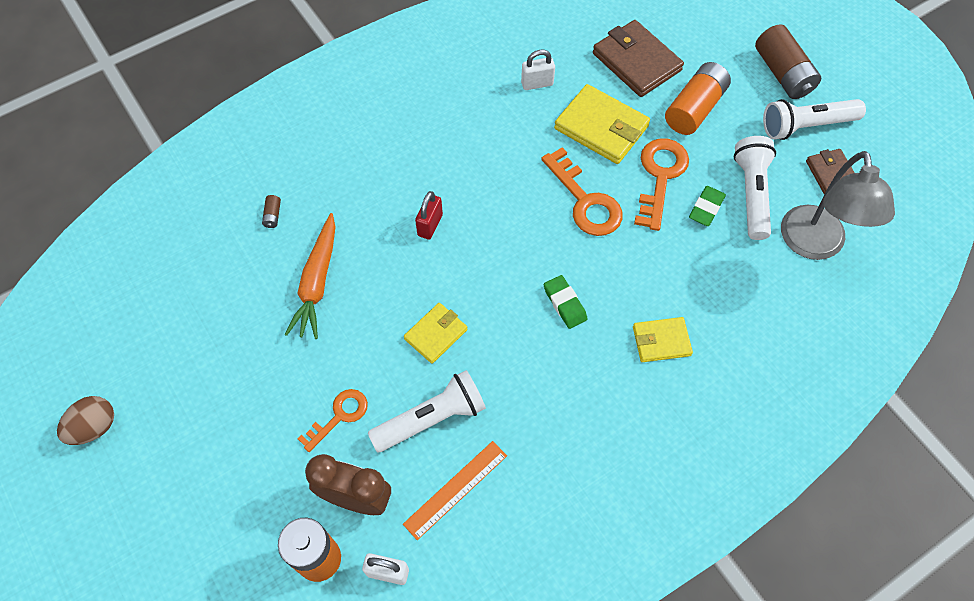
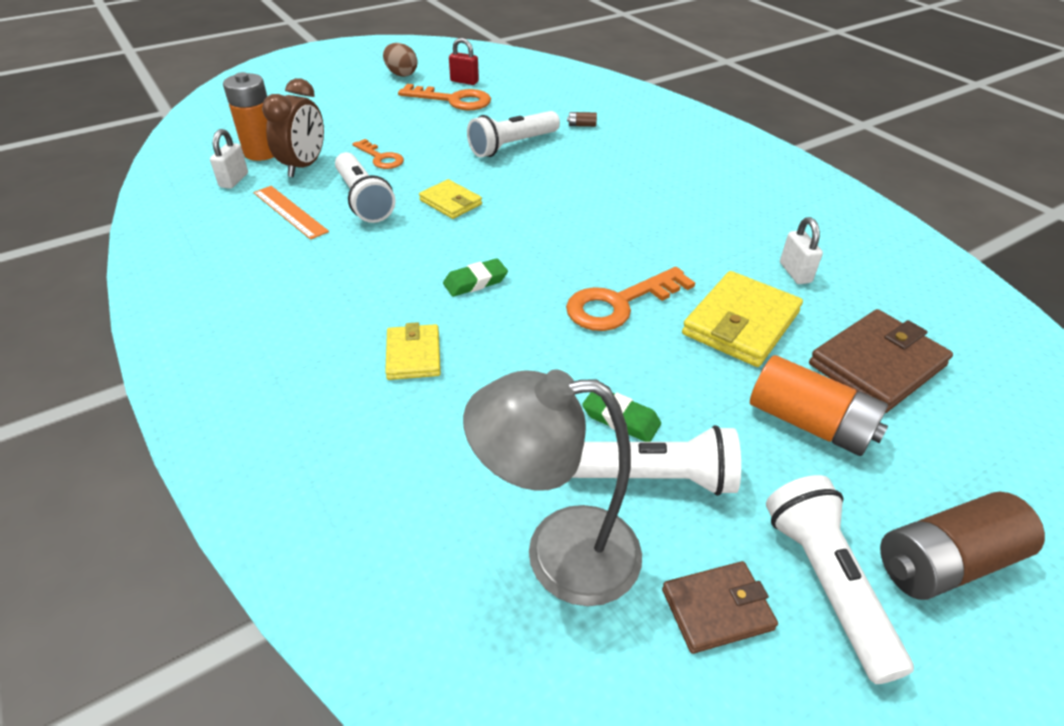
camera: 90 degrees right, 20 degrees down
orange carrot [285,213,336,339] -> white flashlight [467,111,560,157]
red padlock [415,191,443,239] -> red padlock moved to [449,38,479,85]
orange key [634,138,689,231] -> orange key moved to [398,84,491,110]

